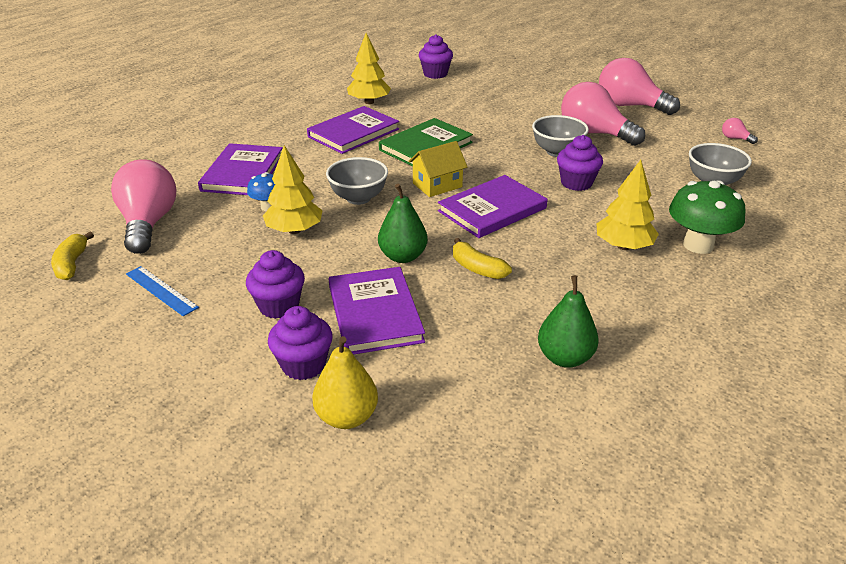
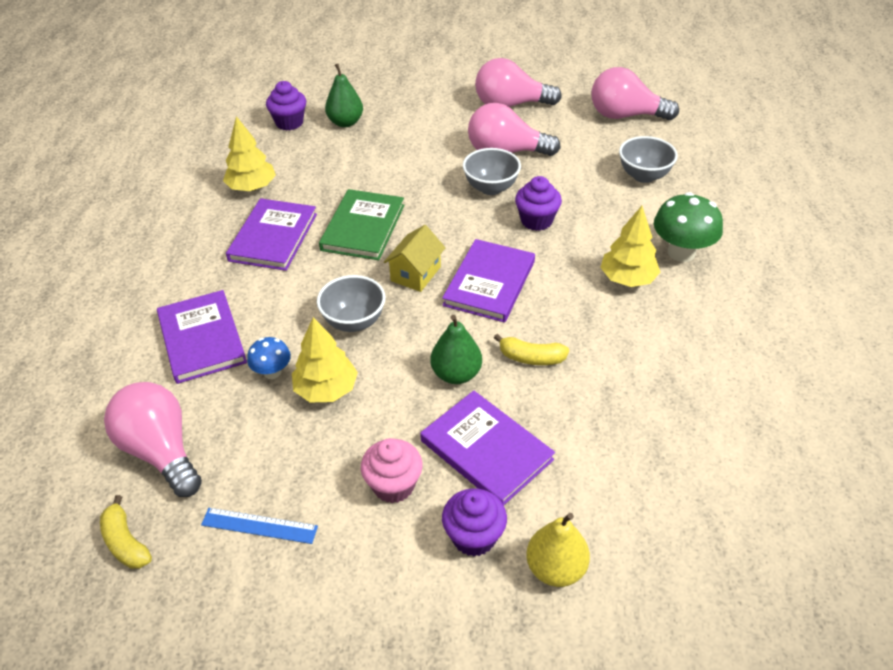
camera: 30 degrees left, 10 degrees up
purple cupcake [246,250,305,319] -> pink cupcake [361,438,423,503]
green pear [538,275,599,368] -> green pear moved to [325,64,363,127]
pink light bulb [722,118,758,144] -> pink light bulb [591,67,679,120], size x2.46

